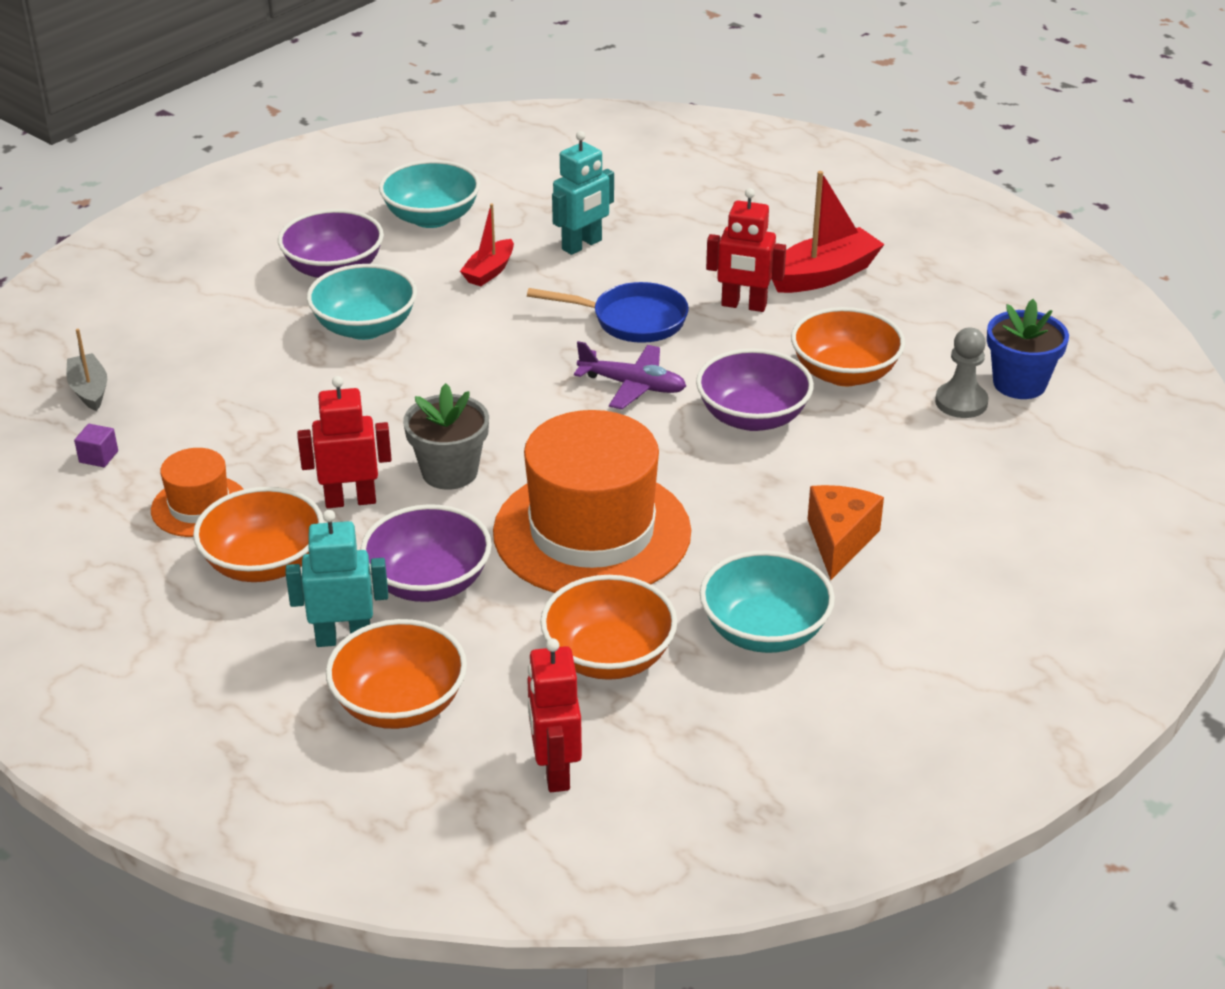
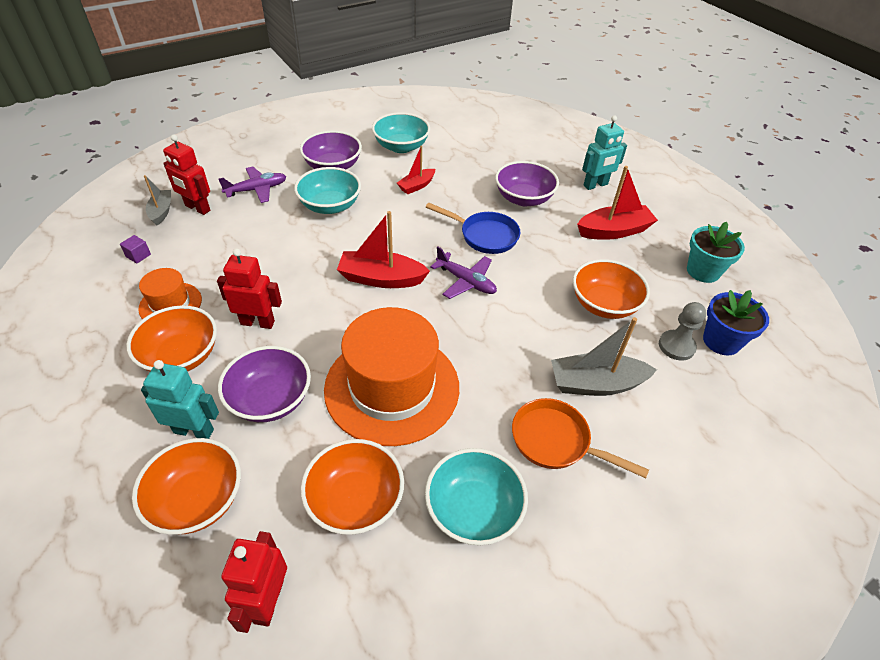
camera: 15 degrees right, 10 degrees up
grey flower pot [403,383,489,490] -> none
turquoise robot [552,131,614,255] -> turquoise robot moved to [582,115,627,190]
purple bowl [696,349,814,431] -> purple bowl moved to [495,161,559,206]
red robot [706,188,786,312] -> red robot moved to [163,135,210,215]
orange cheese [808,485,884,580] -> orange pan [512,398,649,478]
none -> purple plane [219,167,286,203]
none -> red boat [337,211,430,288]
none -> grey boat [551,317,657,396]
none -> turquoise flower pot [687,222,745,283]

